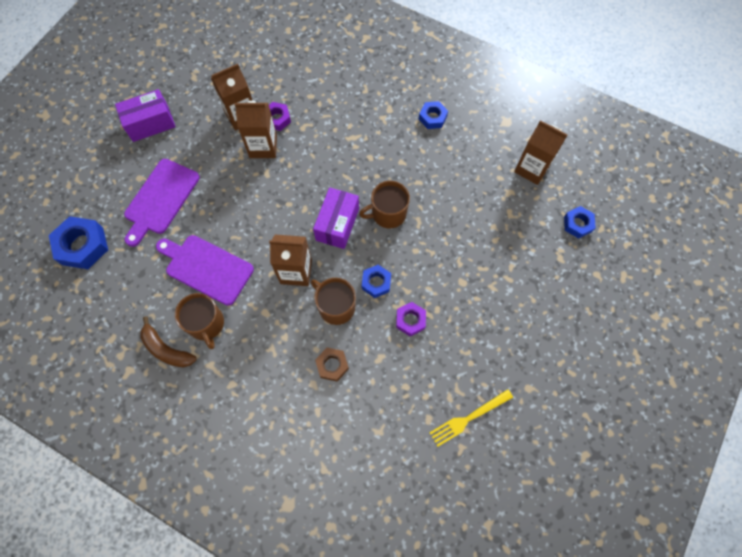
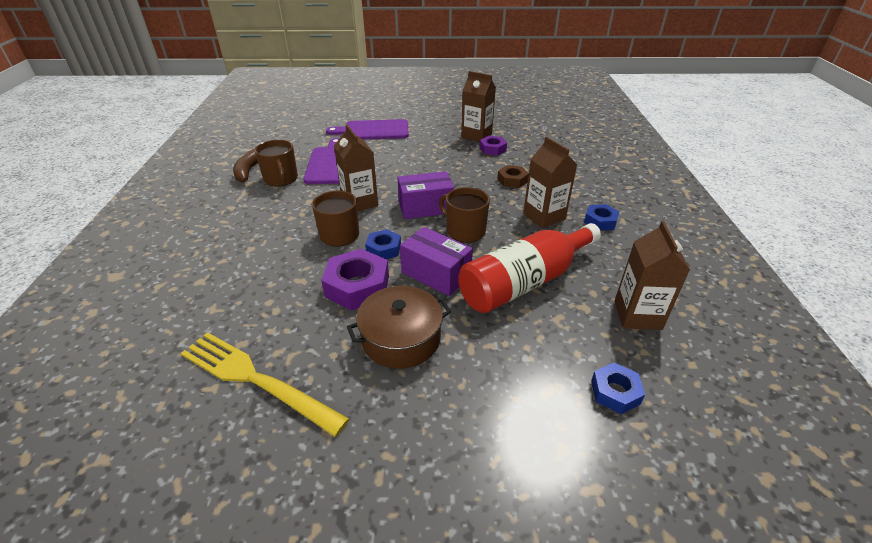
camera: 60 degrees right, 30 degrees down
blue nut [49,216,108,269] -> none
purple box [115,89,176,142] -> purple box moved to [400,227,473,296]
brown mug [175,293,224,349] -> brown mug turned 60 degrees counterclockwise [255,140,298,186]
brown carton [234,101,277,158] -> brown carton moved to [523,137,577,228]
brown nut [315,347,349,381] -> brown nut moved to [497,165,529,188]
purple nut [396,302,426,336] -> purple nut [321,249,389,311], size x1.69
yellow fork [429,389,513,447] -> yellow fork [181,332,349,437], size x1.56
none -> brown pot [347,286,451,369]
none -> red bottle [458,223,601,313]

